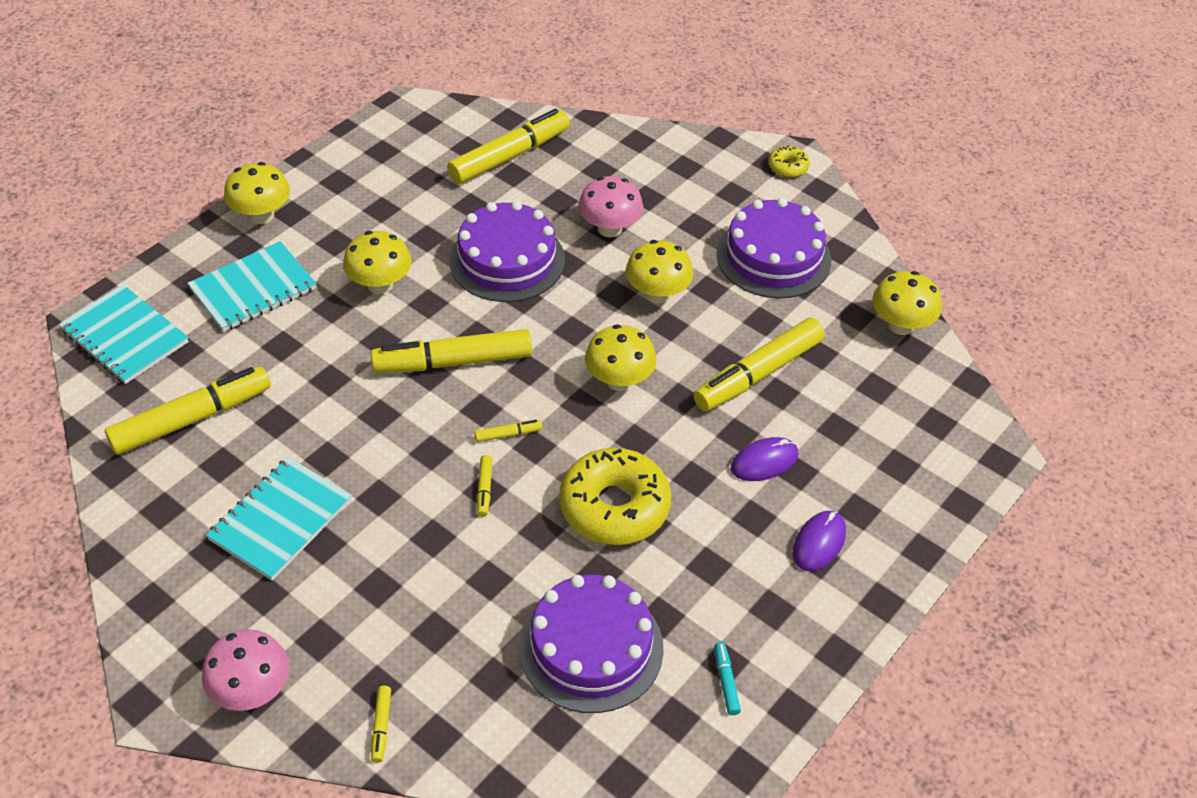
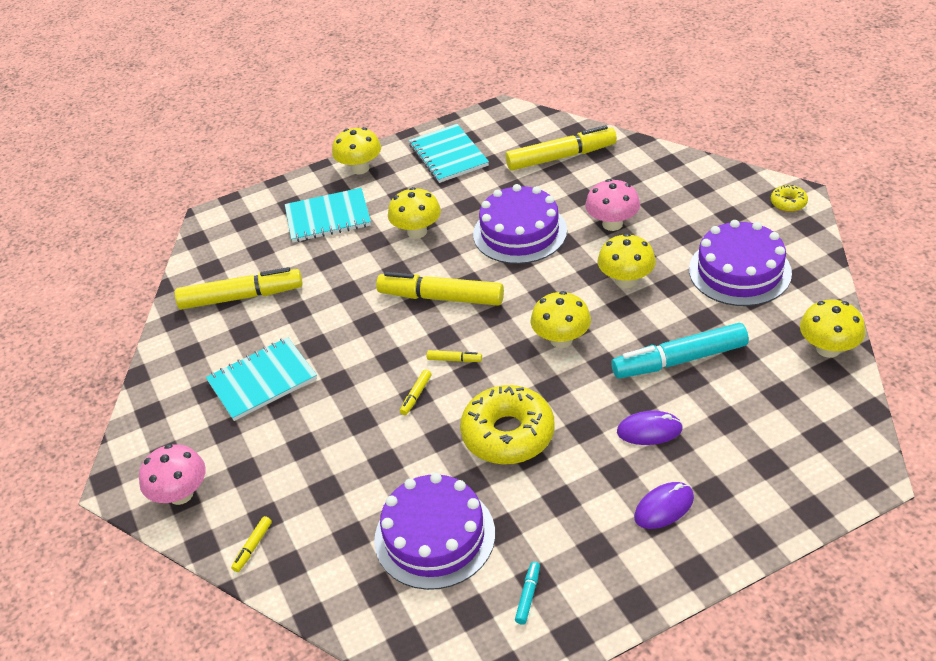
camera: 30 degrees right, 5 degrees down
turquoise notebook [59,284,189,384] -> turquoise notebook moved to [409,124,489,183]
yellow marker [693,318,825,411] -> turquoise marker [611,323,749,379]

